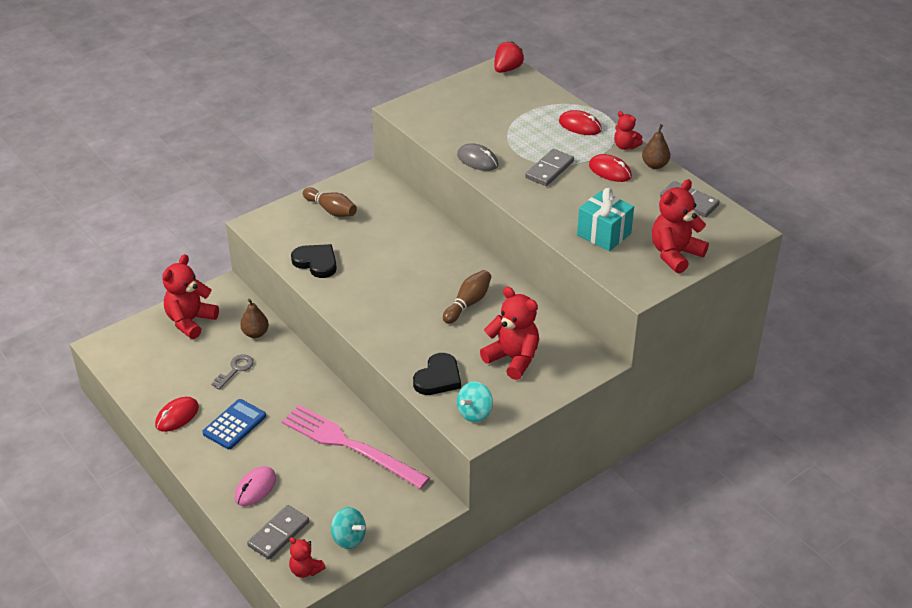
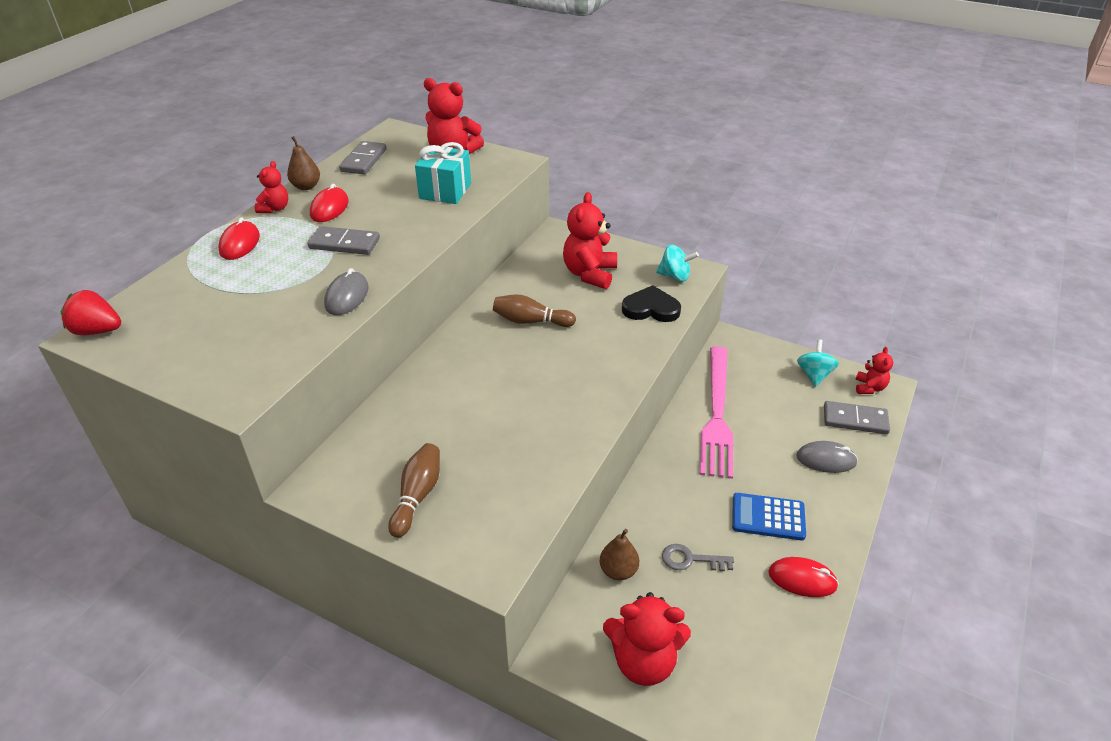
camera: 115 degrees left, 0 degrees up
pink mouse [235,466,276,506] -> grey mouse [796,441,858,473]
black heart [291,244,337,278] -> none

